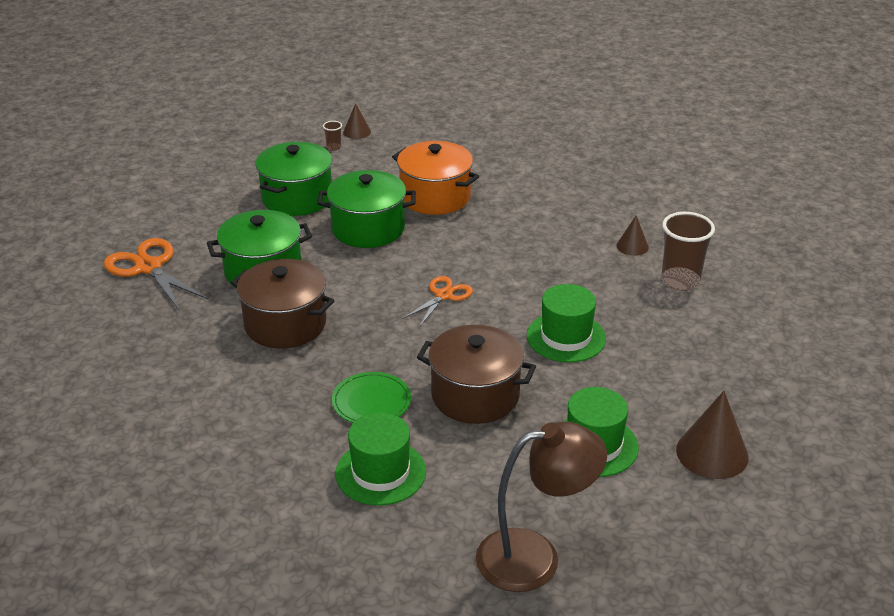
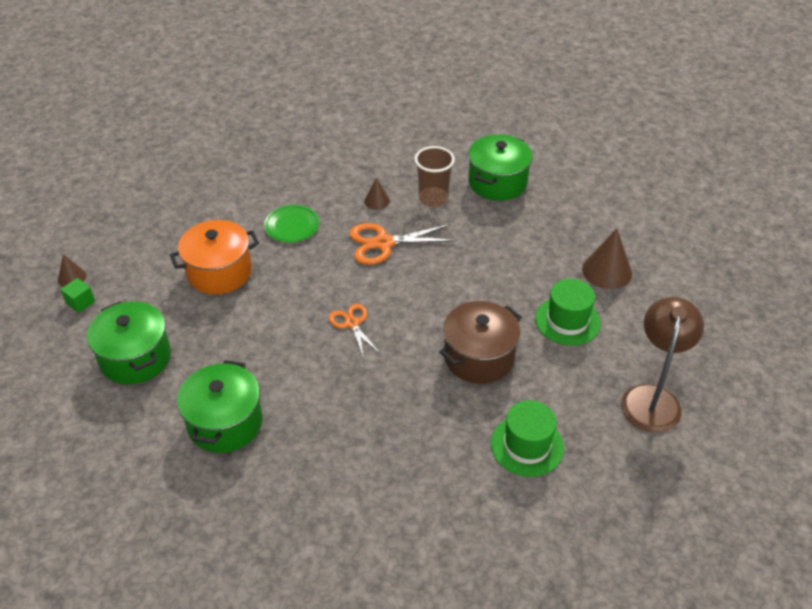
camera: 60 degrees left, 10 degrees up
orange scissors [104,238,209,311] -> orange scissors moved to [349,223,456,265]
brown pot [231,259,335,348] -> none
green pot [317,170,416,248] -> green pot moved to [468,134,532,201]
brown cup [323,121,342,151] -> green cube [60,278,95,313]
green plate [332,372,411,423] -> green plate moved to [264,205,319,242]
green hat [527,284,606,363] -> none

